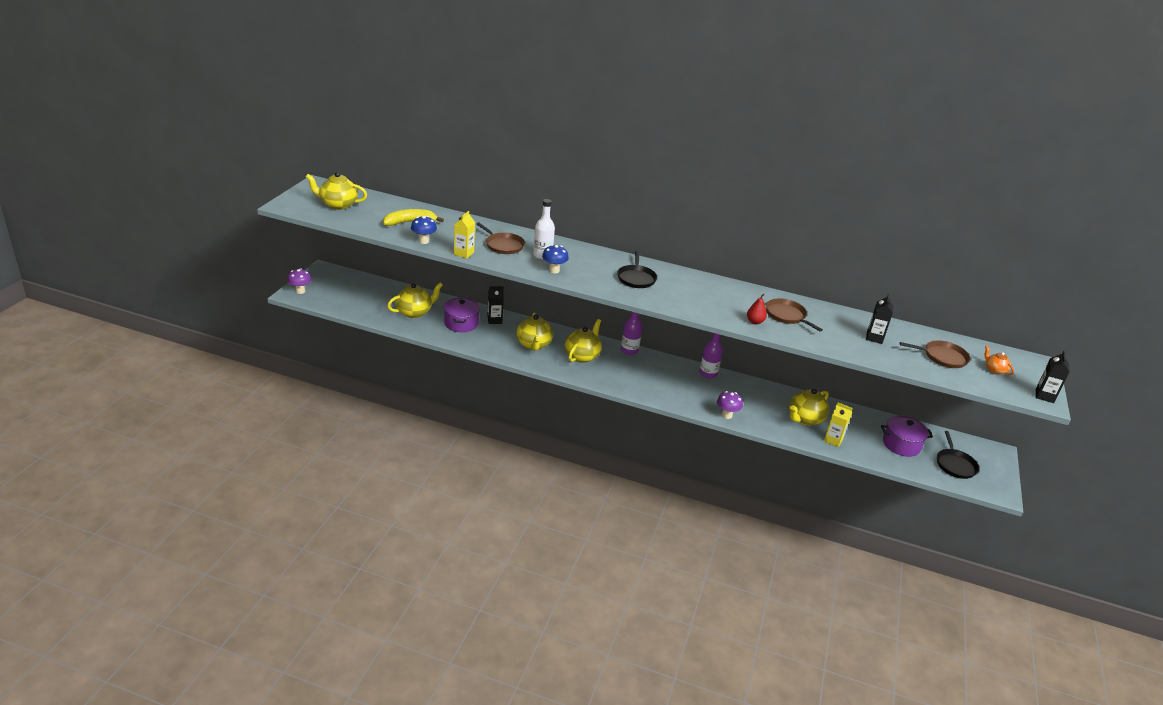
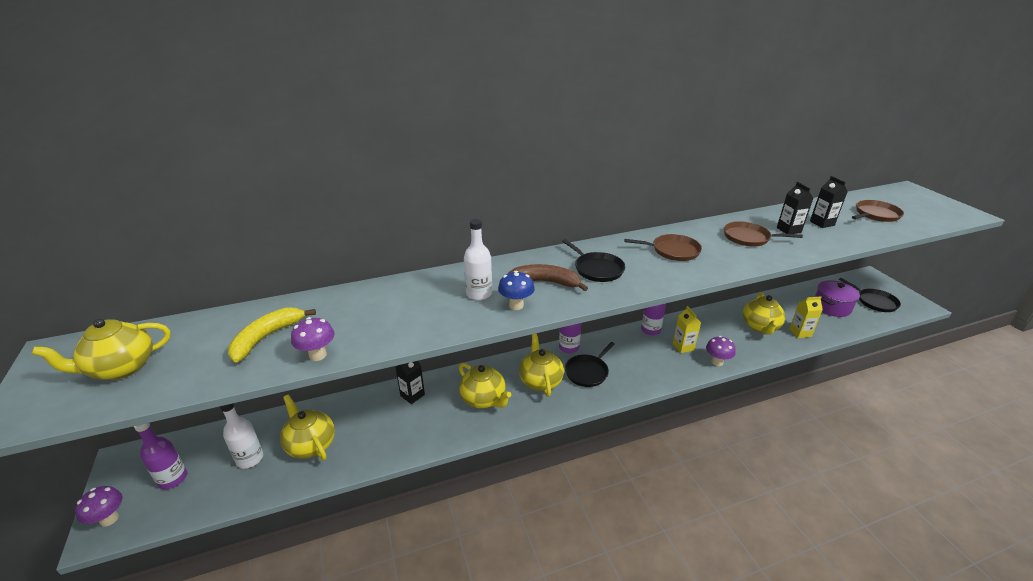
camera: 35 degrees left, 0 degrees up
yellow teapot [387,283,443,318] -> yellow teapot turned 60 degrees counterclockwise [280,394,335,460]
blue mushroom [411,216,437,244] -> purple mushroom [291,317,334,361]
purple pot [444,298,480,332] -> none
yellow carton [454,211,475,259] -> yellow carton moved to [673,306,701,353]
brown pan [476,222,525,254] -> brown pan moved to [625,234,702,261]
red pear [747,293,767,324] -> none
orange teapot [984,346,1014,375] -> none
black carton [1036,351,1069,403] -> black carton moved to [777,182,813,234]
none -> purple bottle [134,423,187,489]
none -> white bottle [220,403,263,469]
none -> brown banana [508,264,588,291]
none -> black pan [565,342,615,387]

